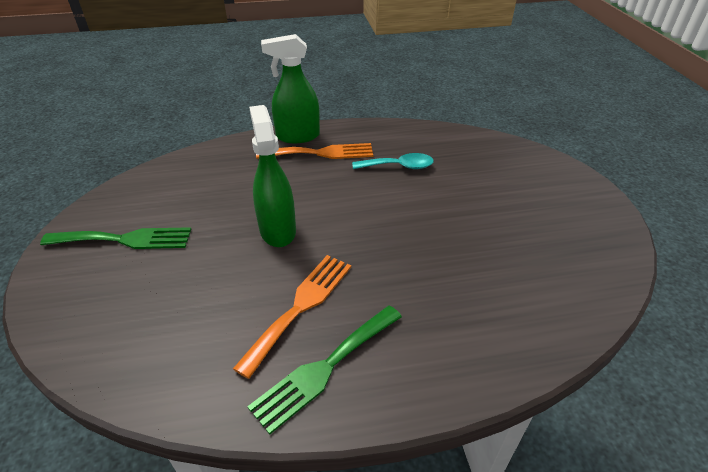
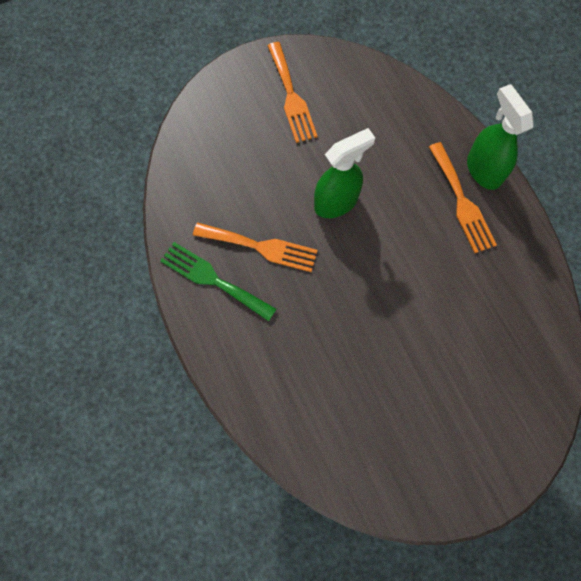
camera: 75 degrees right, 30 degrees up
green fork [40,227,191,249] -> orange fork [267,42,318,143]
turquoise spoon [352,153,434,169] -> none

